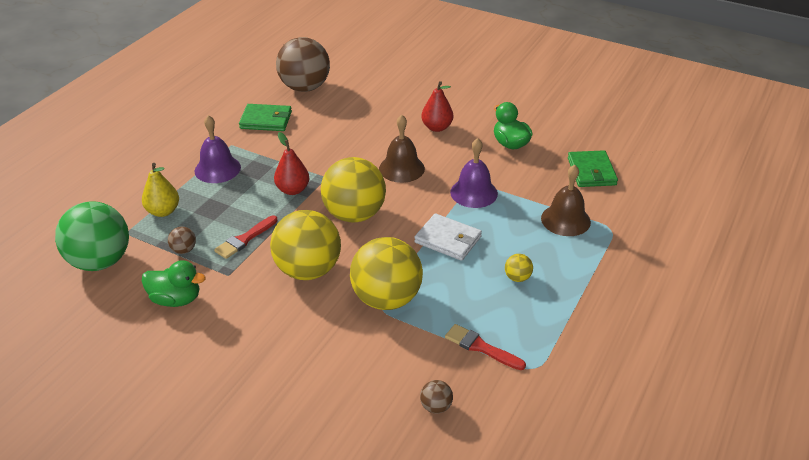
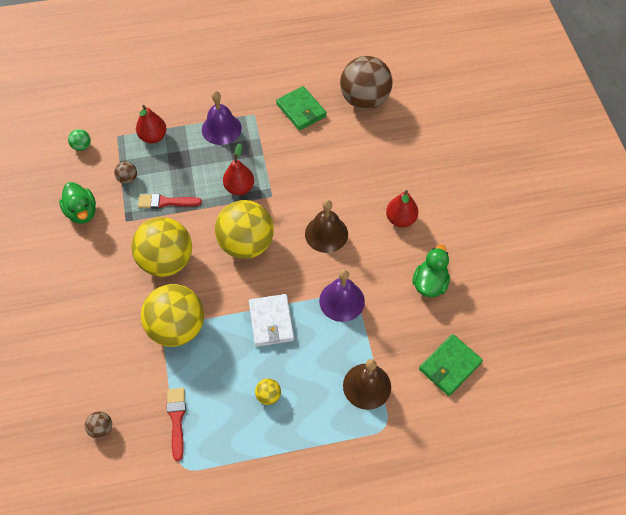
camera: 50 degrees right, 20 degrees up
green ball [55,201,129,271] -> green ball [68,129,91,151], size x0.40
yellow pear [142,163,179,217] -> red pear [136,105,166,143]

